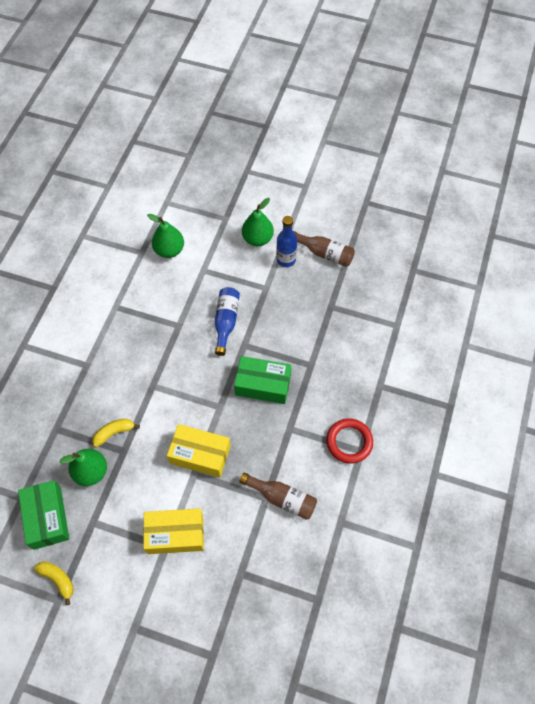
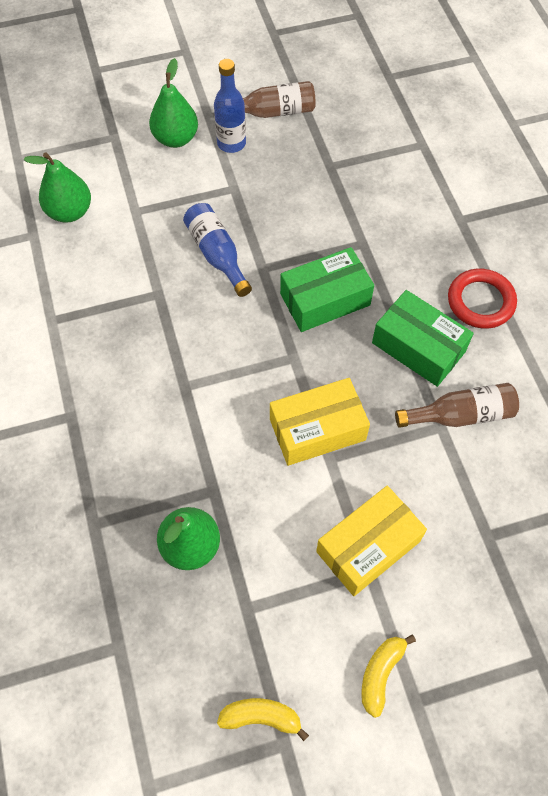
camera: 35 degrees left, 0 degrees up
green box [18,480,69,550] -> green box moved to [372,290,474,387]
yellow banana [92,419,140,447] -> yellow banana moved to [361,634,416,718]

